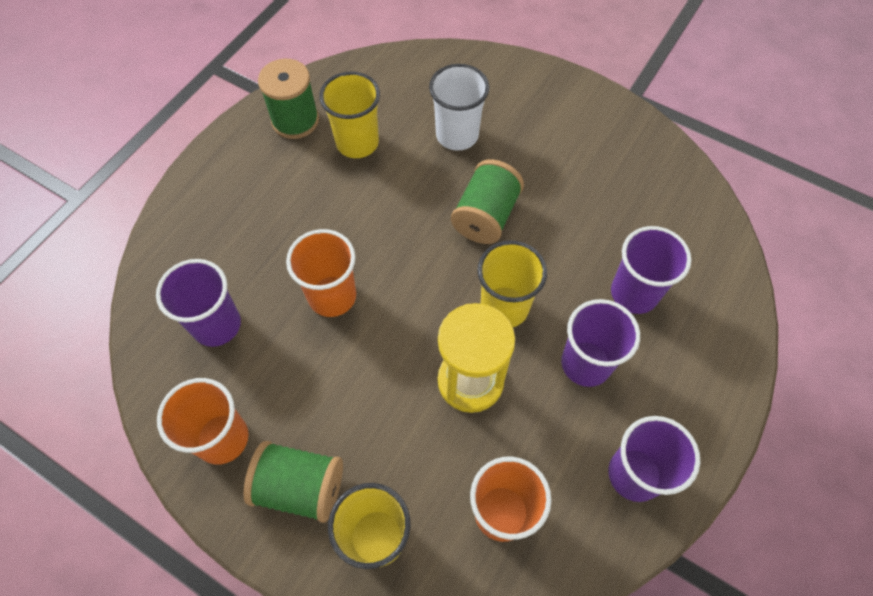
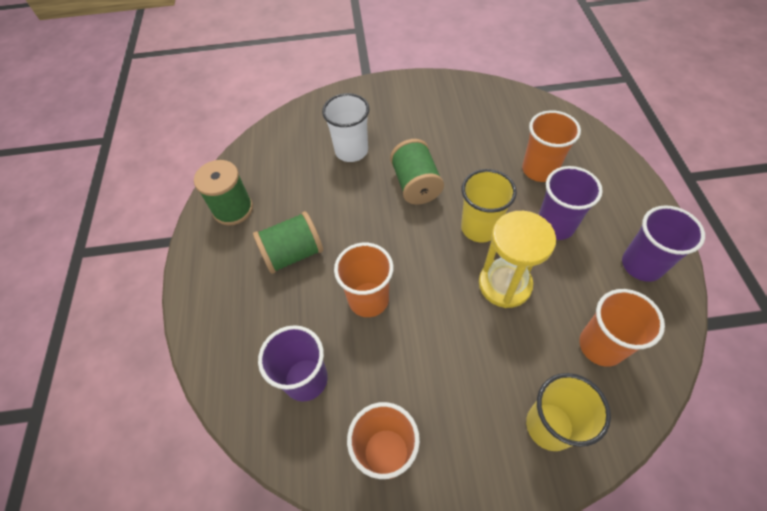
camera: 35 degrees left, 5 degrees down
green spool [243,441,343,523] -> green spool moved to [253,211,323,274]
yellow cup [319,71,380,158] -> none
purple cup [611,226,692,314] -> orange cup [522,110,581,182]

